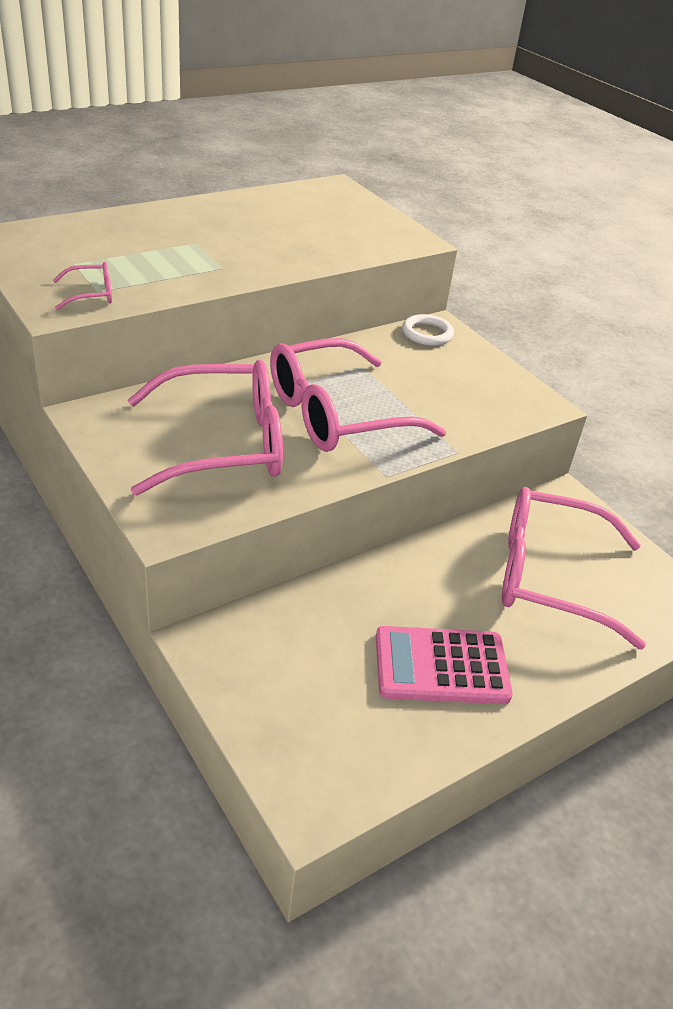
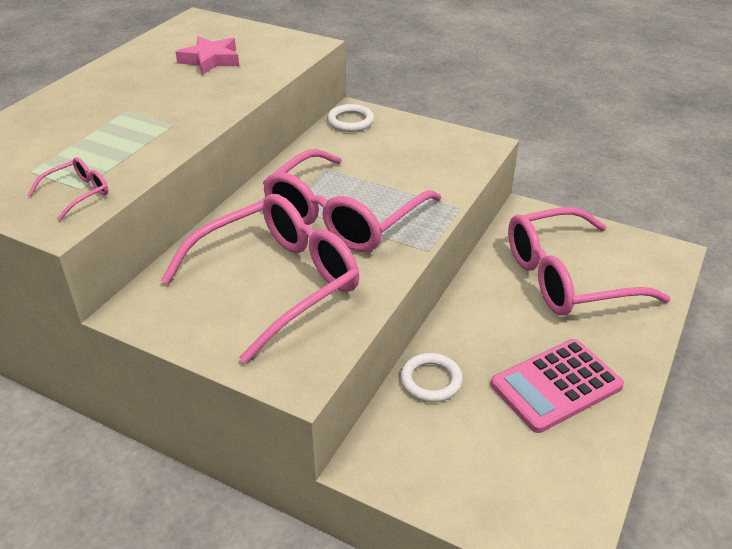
camera: 25 degrees left, 0 degrees up
none -> pink star [176,36,239,75]
none -> white ring [400,353,463,402]

